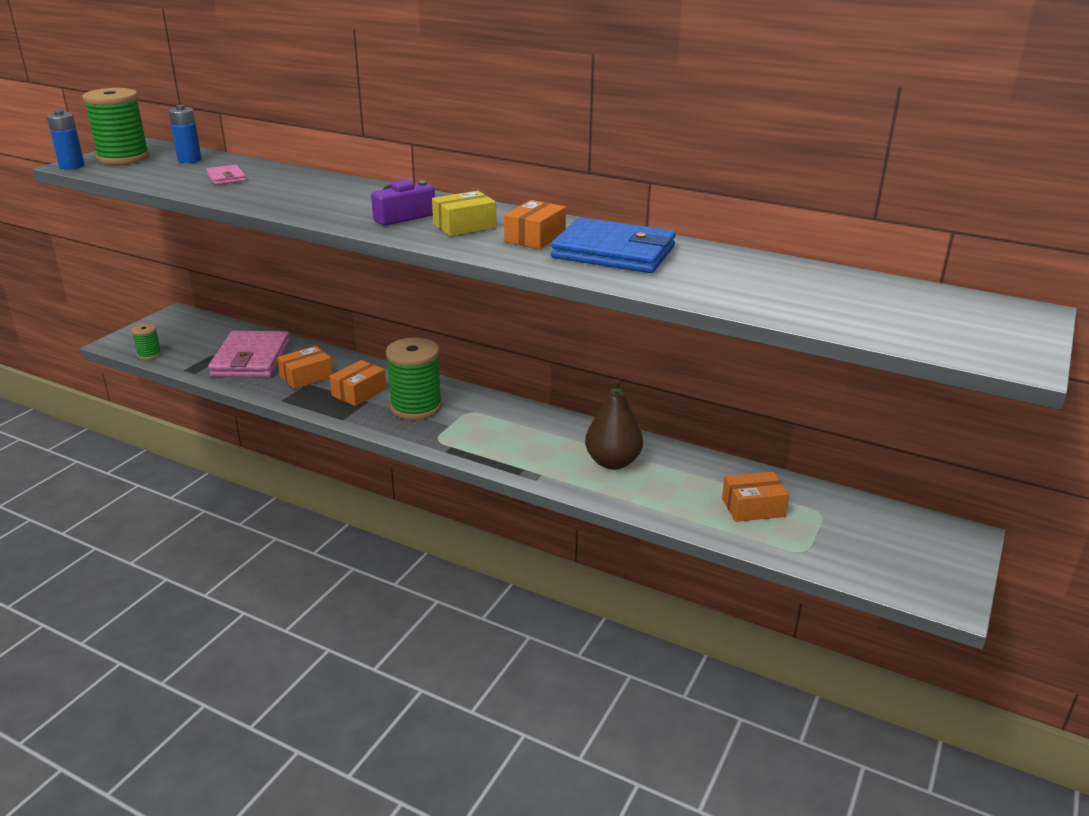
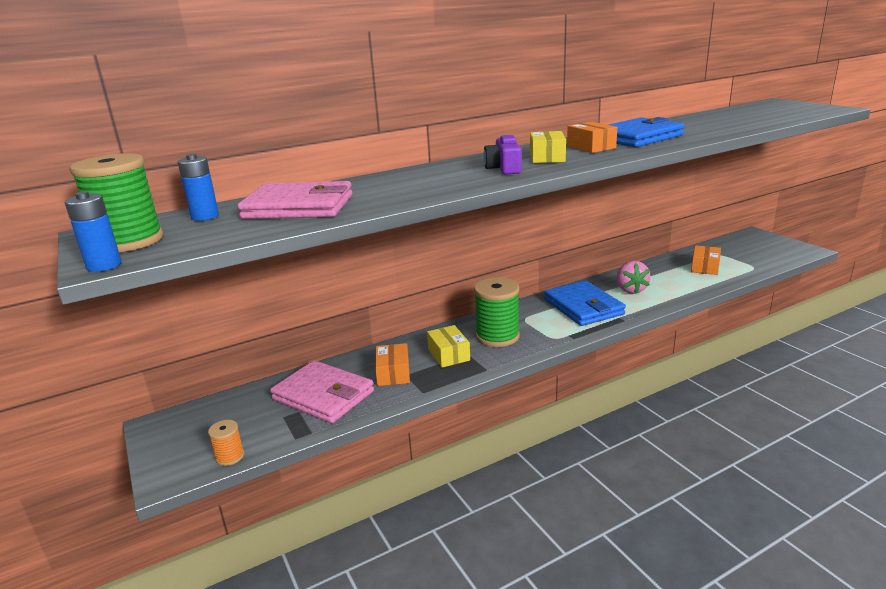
camera: 55 degrees left, 5 degrees down
green spool [131,323,162,360] -> orange spool [208,420,244,466]
pink wallet [206,165,246,185] -> pink wallet [238,181,352,219], size x2.16
orange box [329,360,386,406] -> yellow box [427,325,470,368]
brown pear [585,379,643,470] -> pink strawberry [617,261,651,294]
none -> blue wallet [544,281,626,326]

